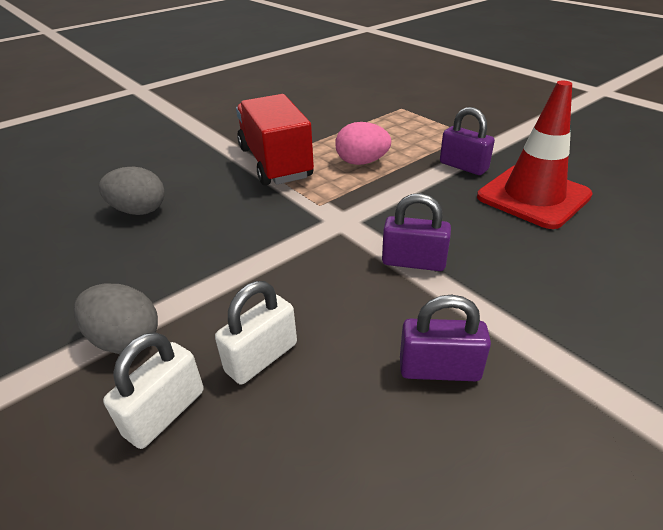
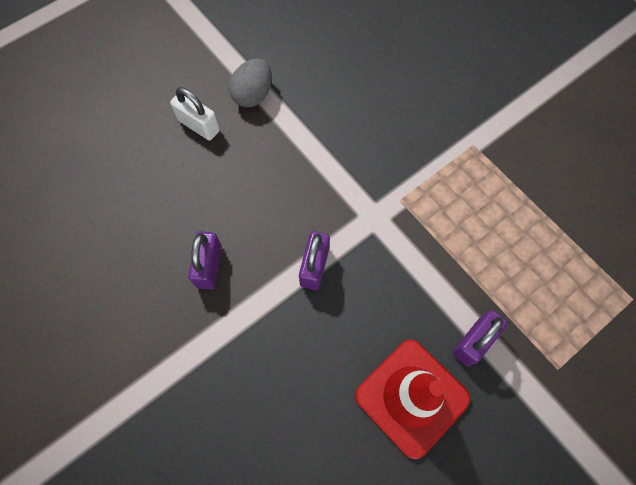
camera: 90 degrees right, 30 degrees up
grey egg [99,166,165,215] -> none
white padlock [215,281,297,385] -> none
red truck [236,94,314,186] -> none
pink egg [335,122,391,165] -> none

